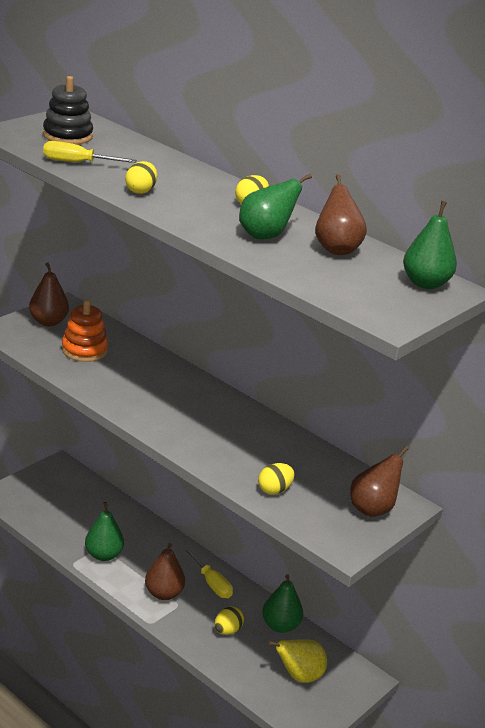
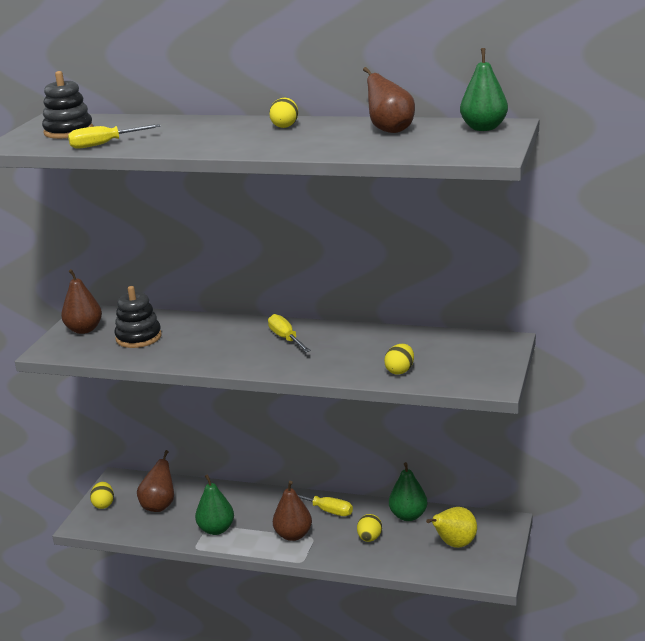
camera: 20 degrees left, 5 degrees down
orange stacking toy [61,300,108,362] -> black stacking toy [114,286,162,348]
yellow egg [125,161,157,194] -> yellow egg moved to [90,482,114,509]
green pear [239,173,312,239] -> none
brown pear [350,446,409,517] -> brown pear moved to [137,450,174,512]
none -> yellow screwdriver [268,314,311,352]

